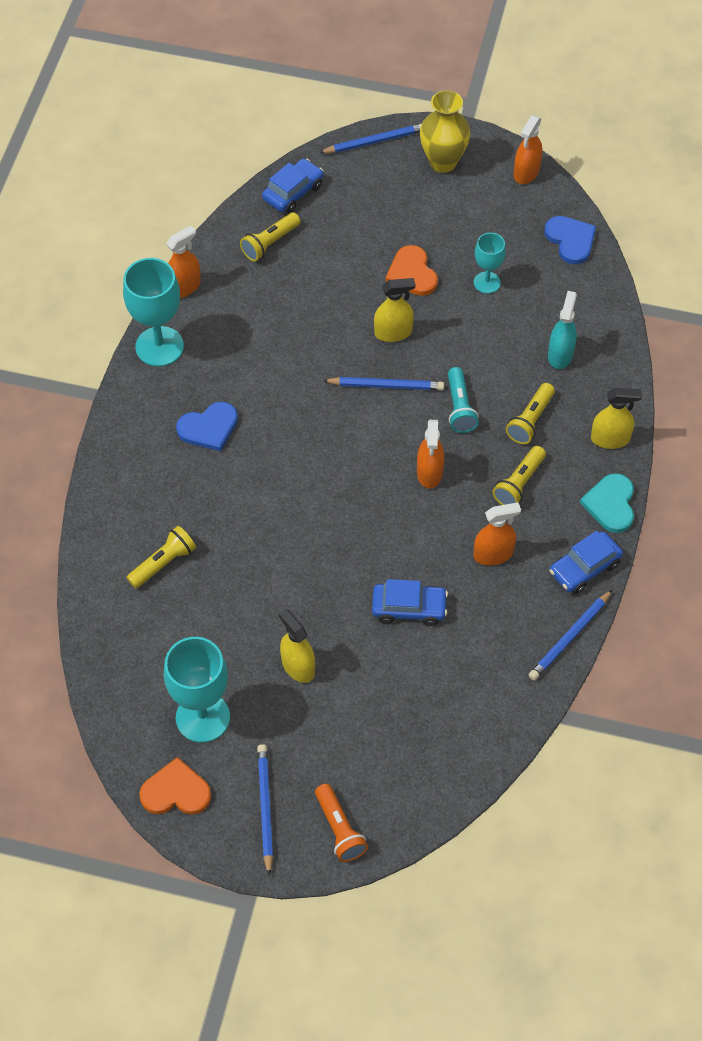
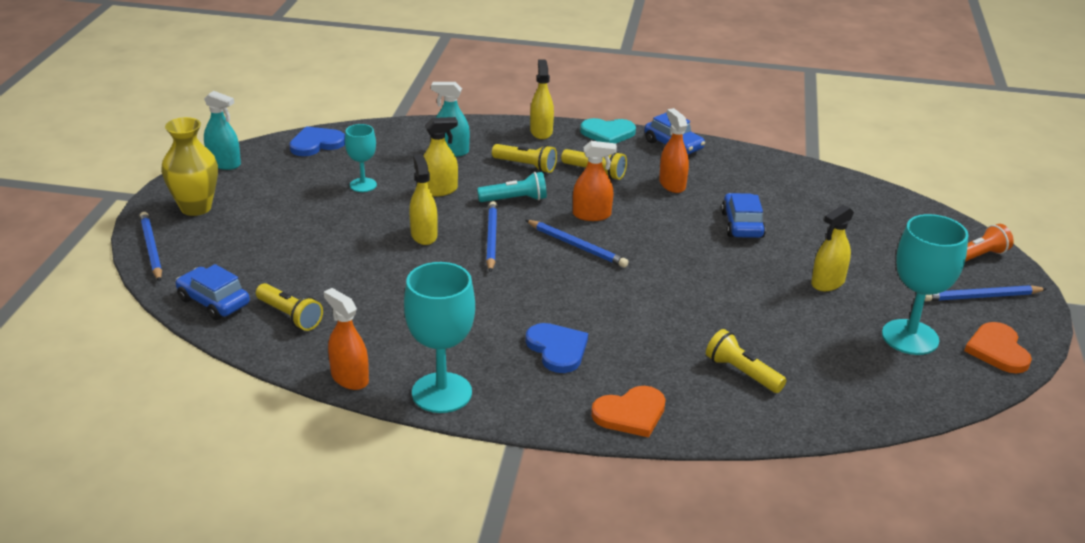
camera: 95 degrees left, 25 degrees down
orange heart [385,245,438,296] -> orange heart moved to [591,386,666,437]
orange spray bottle [514,115,542,184] -> turquoise spray bottle [204,91,241,170]
blue pencil [529,589,613,680] -> blue pencil moved to [526,220,629,268]
none -> yellow spray bottle [424,117,458,197]

